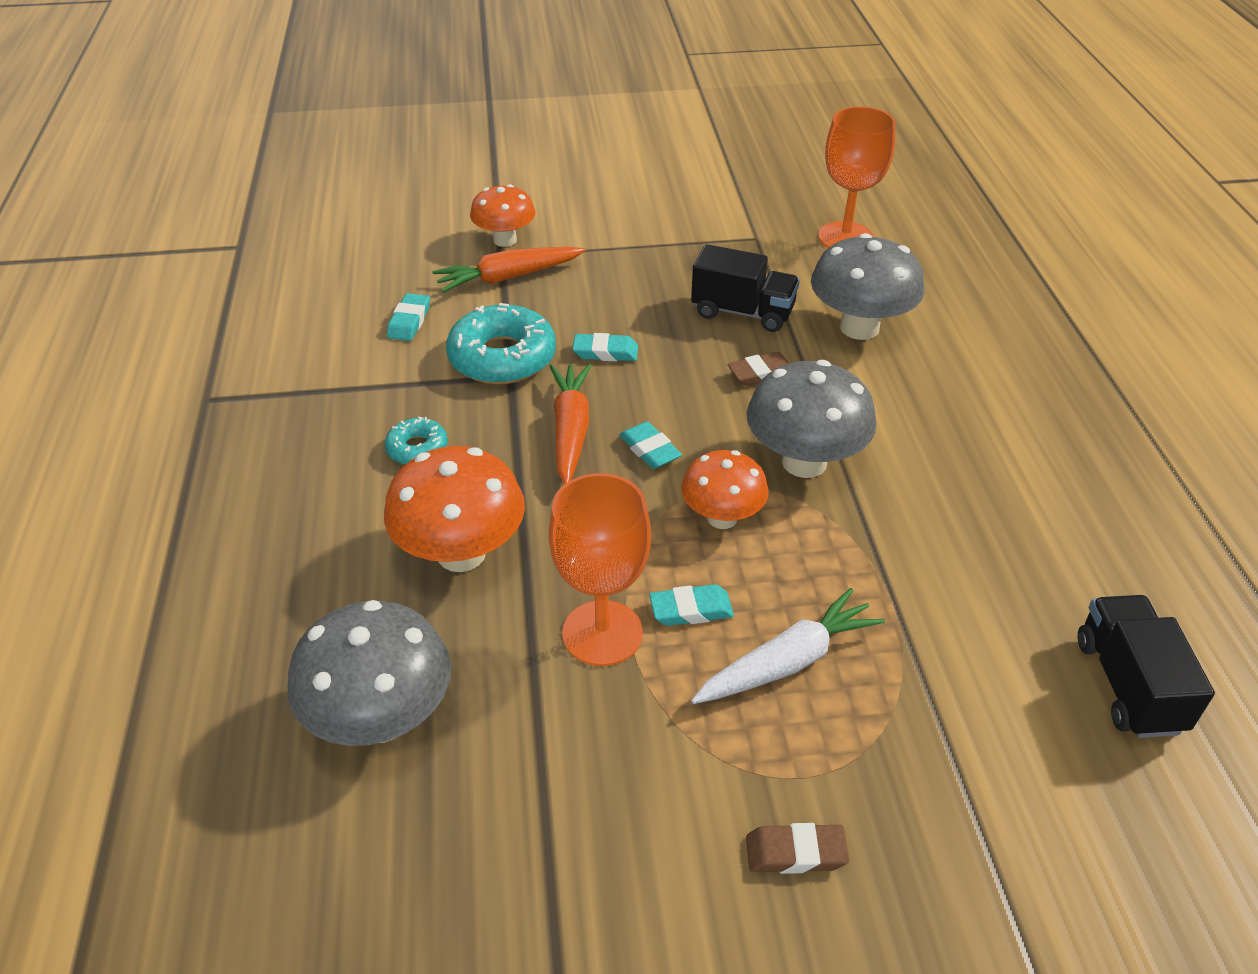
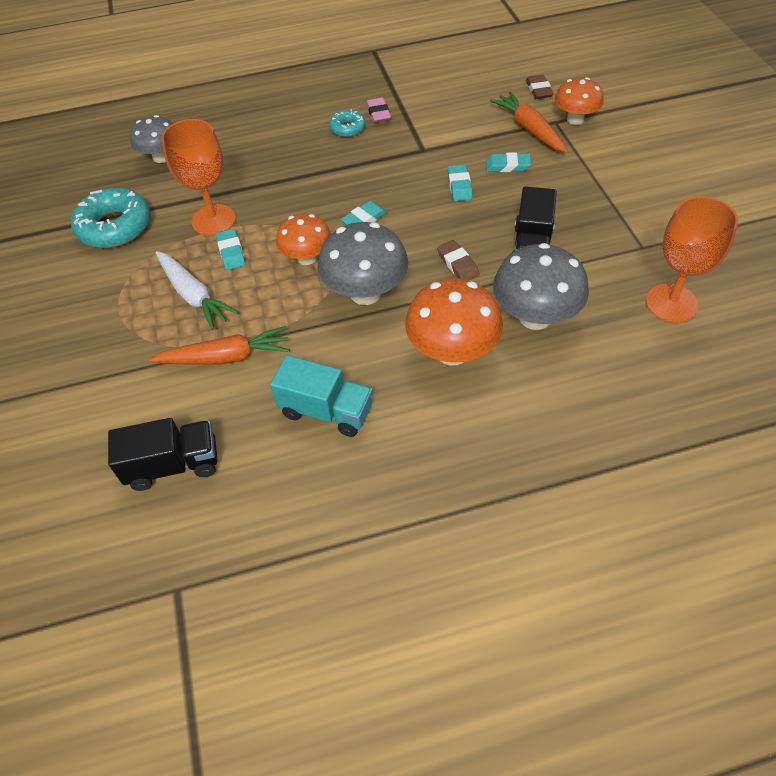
camera: 85 degrees right, 10 degrees up
grey mushroom [287,600,451,746] -> grey mushroom [130,115,173,163], size x0.65
orange mushroom [384,446,525,572] -> orange mushroom moved to [405,278,503,366]
turquoise eraser [387,293,430,341] -> turquoise eraser moved to [486,152,531,172]
turquoise donut [446,303,556,384] -> turquoise donut moved to [71,188,151,248]
orange carrot [550,364,592,485] -> orange carrot moved to [149,326,290,365]
brown eraser [746,823,849,874] -> brown eraser moved to [526,75,554,99]
none -> turquoise truck [270,355,373,437]
none -> pink eraser [366,97,391,123]

